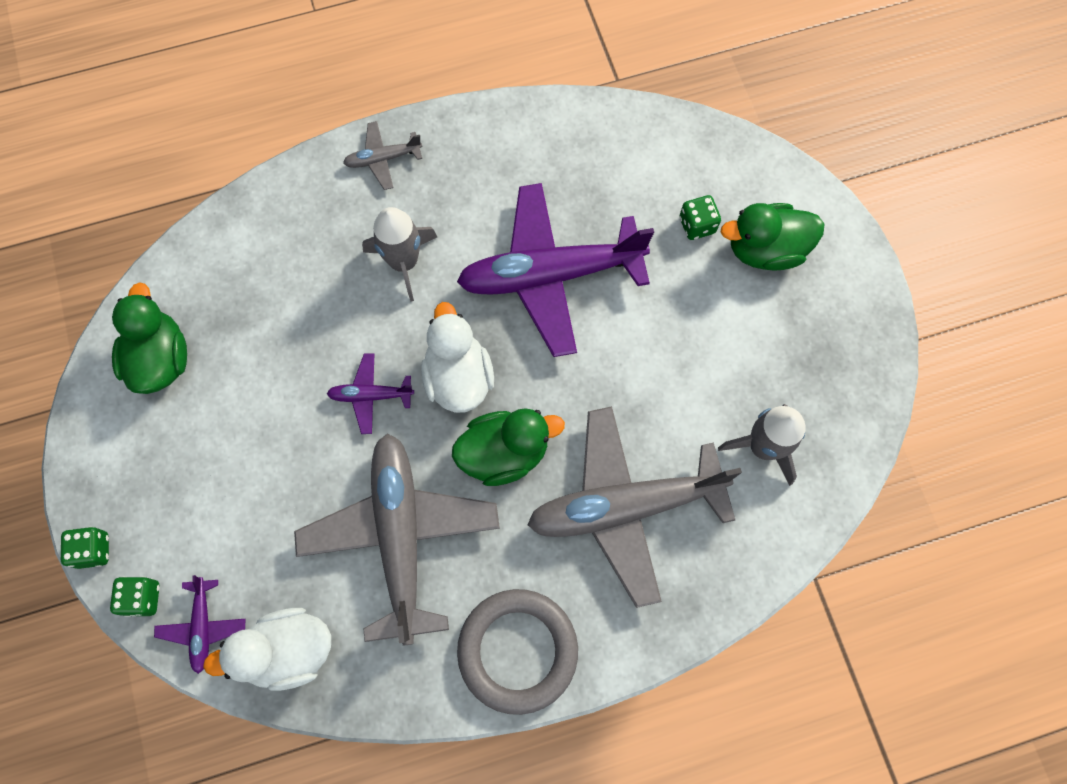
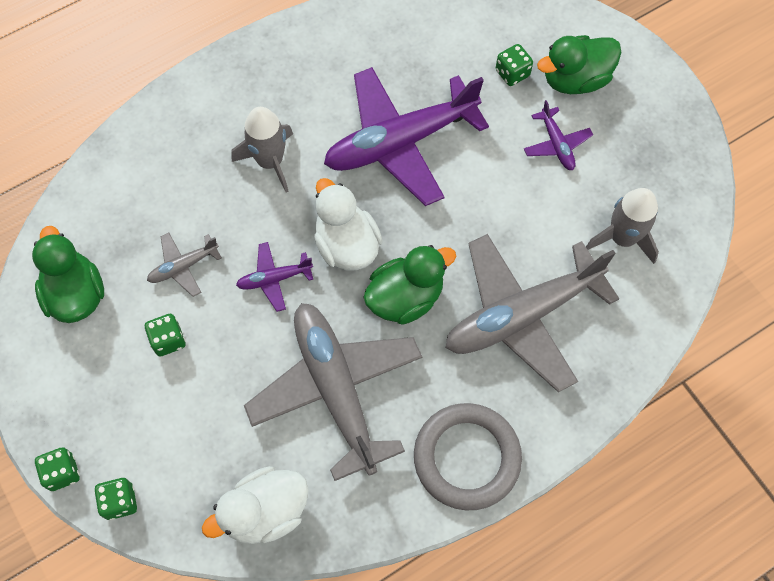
camera: 15 degrees left, 5 degrees down
purple plane [154,575,245,674] -> purple plane moved to [524,100,593,170]
grey plane [343,121,423,190] -> grey plane moved to [147,232,222,297]
none -> green dice [145,314,185,356]

